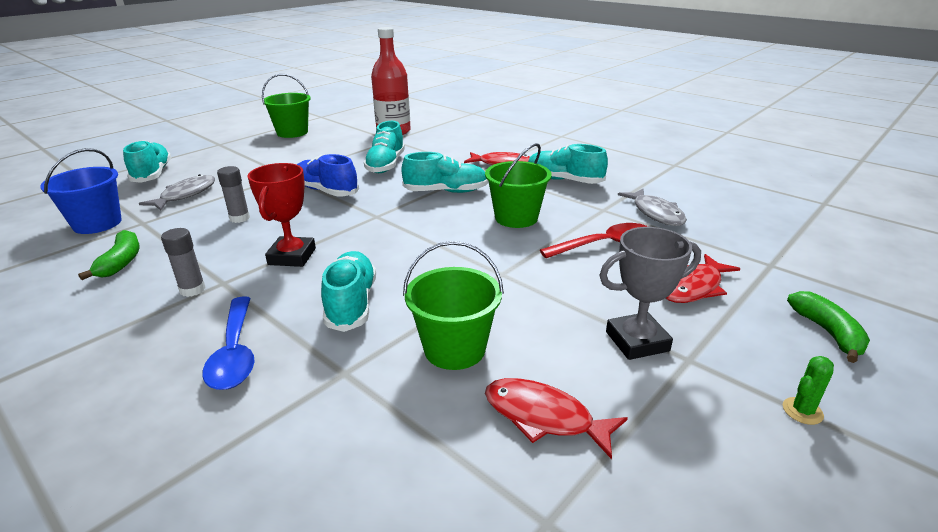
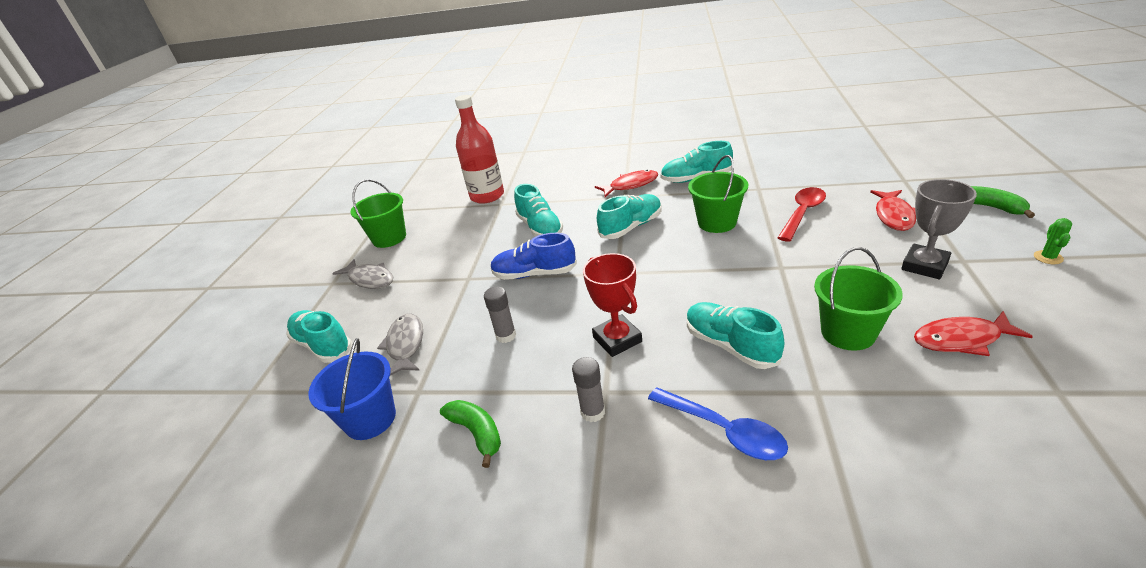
camera: 30 degrees left, 5 degrees up
grey fish [618,189,687,226] -> grey fish moved to [332,259,393,289]

